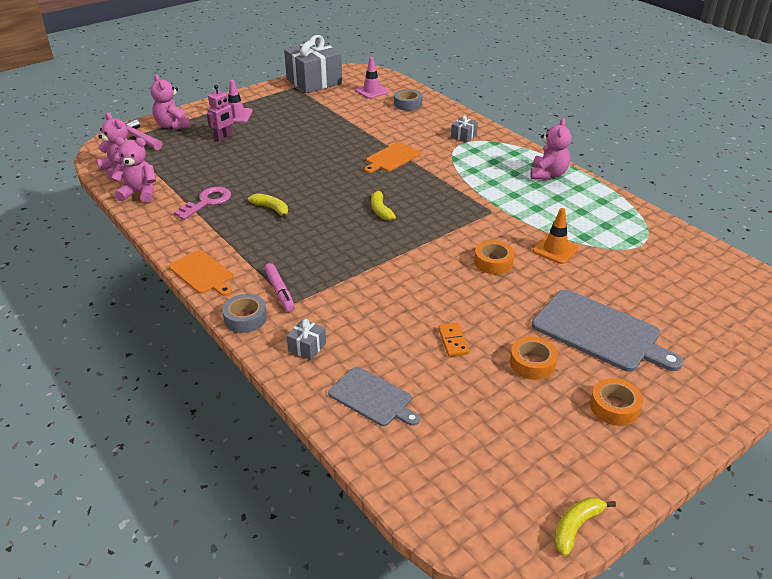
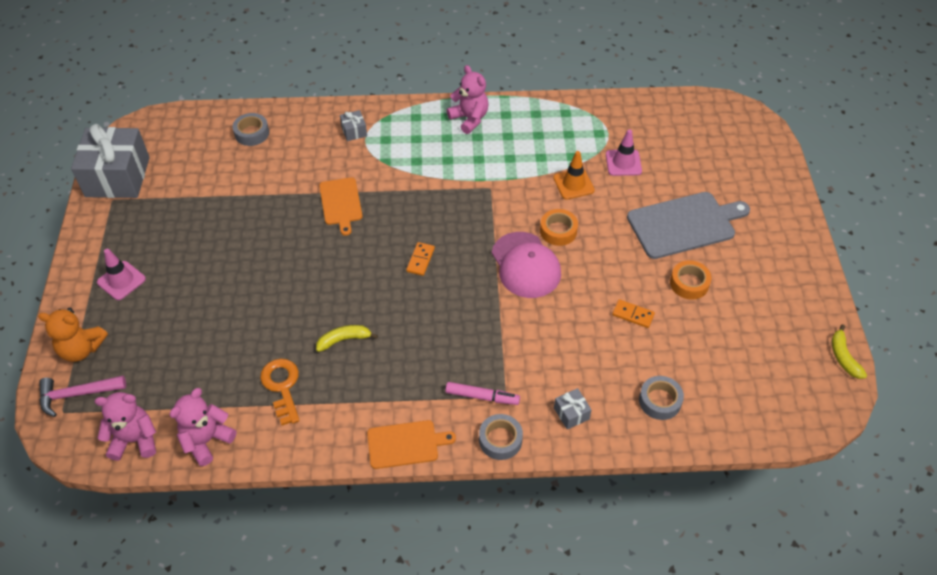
camera: 55 degrees left, 15 degrees up
pink teddy bear [151,74,190,130] -> orange teddy bear [38,308,108,362]
pink key [174,187,231,220] -> orange key [260,359,300,426]
pink robot [207,85,235,141] -> none
grey cutting board [328,367,420,426] -> grey tape [639,376,684,420]
pink traffic cone [355,57,389,99] -> pink traffic cone moved to [606,129,642,176]
yellow banana [371,188,396,221] -> orange domino [406,242,435,276]
orange tape [590,378,643,426] -> none
none -> pink cap [492,232,561,298]

